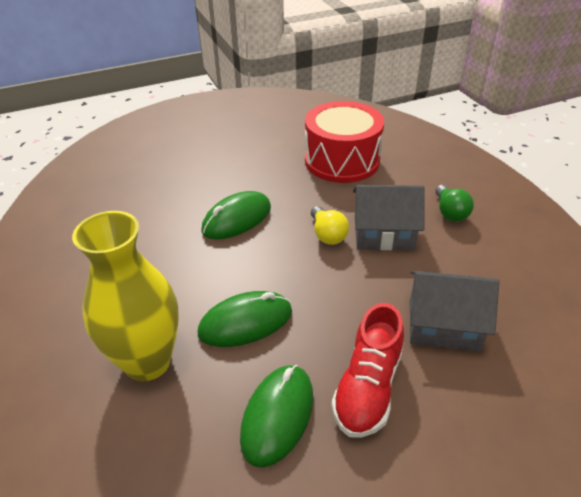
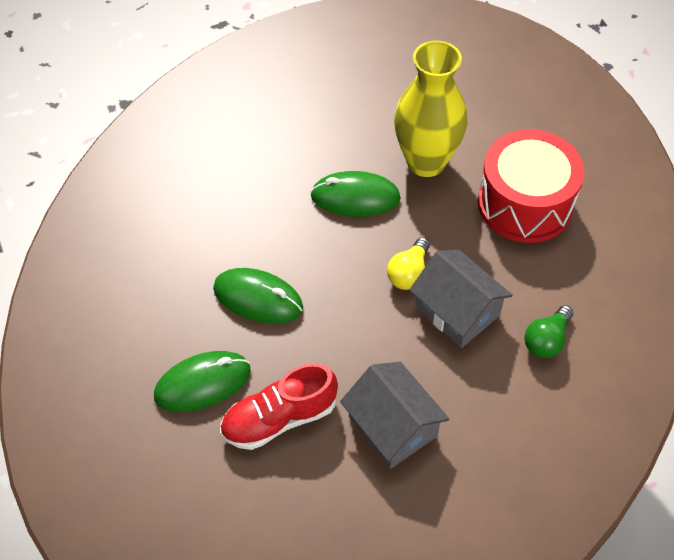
camera: 45 degrees right, 15 degrees up
yellow vase [72,211,179,381] -> yellow vase moved to [394,40,467,177]

